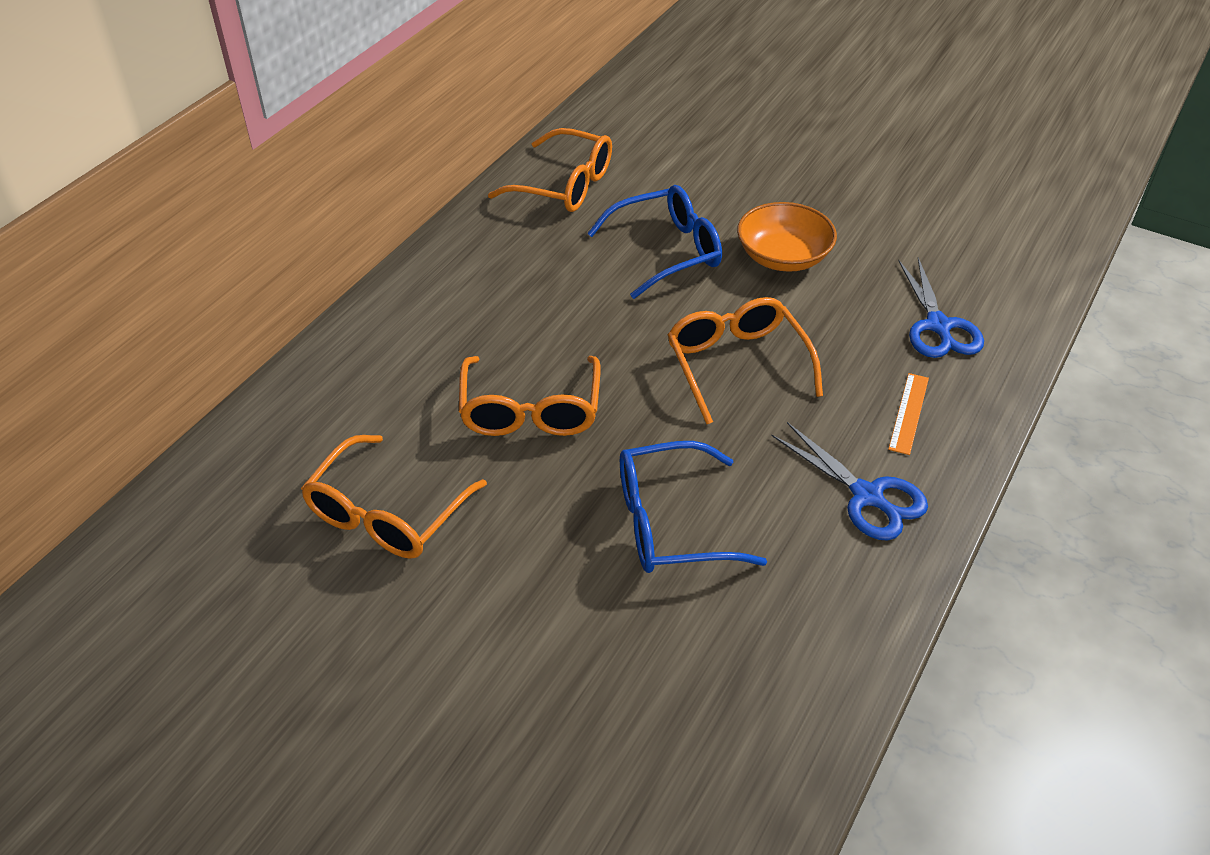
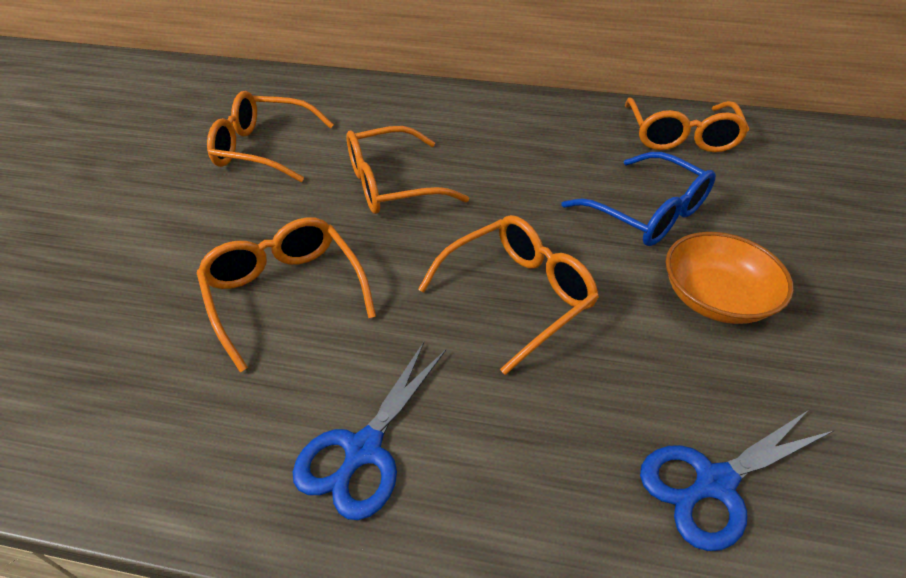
camera: 70 degrees right, 0 degrees up
blue glasses [620,441,767,573] -> orange glasses [197,217,376,372]
orange ruler [888,373,929,455] -> none

